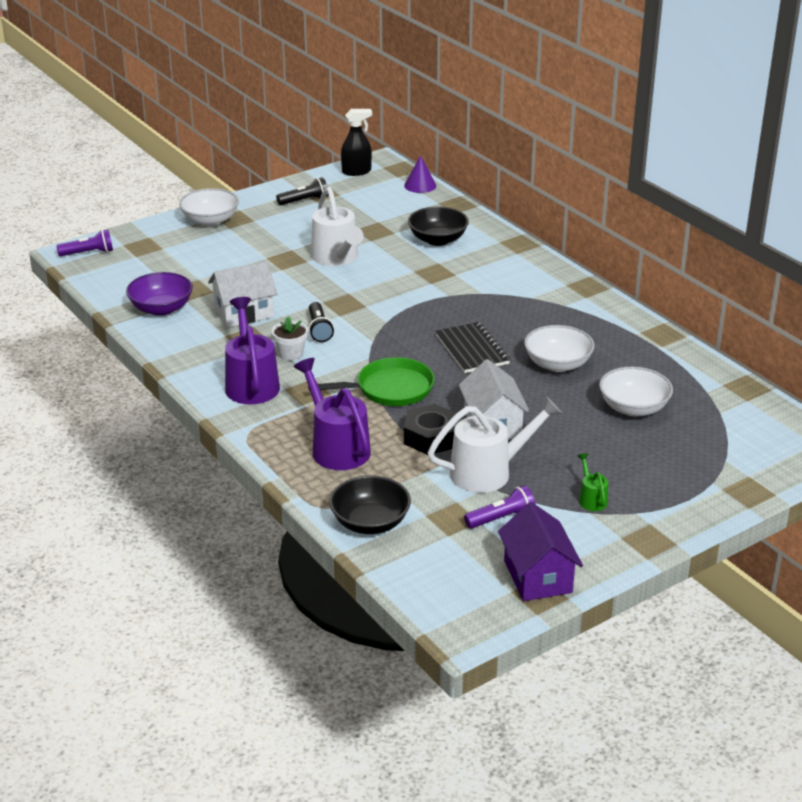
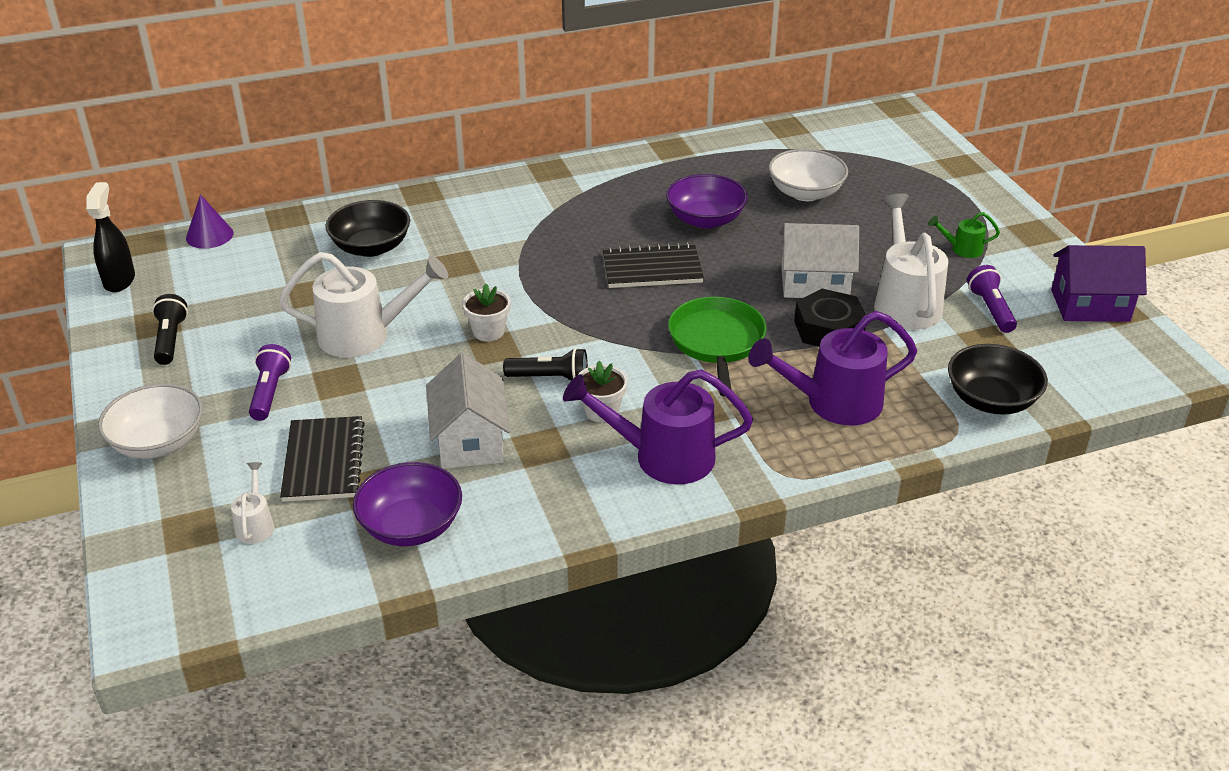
camera: 75 degrees left, 5 degrees up
purple flashlight [56,229,113,256] -> purple flashlight moved to [249,344,291,421]
white bowl [524,325,595,372] -> purple bowl [666,174,748,229]
none -> white watering can [231,462,274,544]
none -> black notebook [280,416,365,502]
none -> white flower pot [462,284,511,342]

